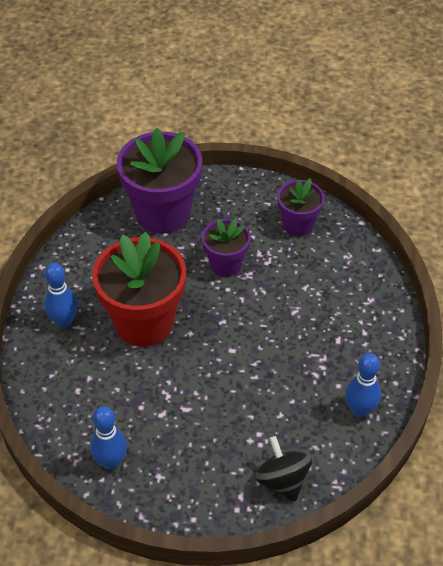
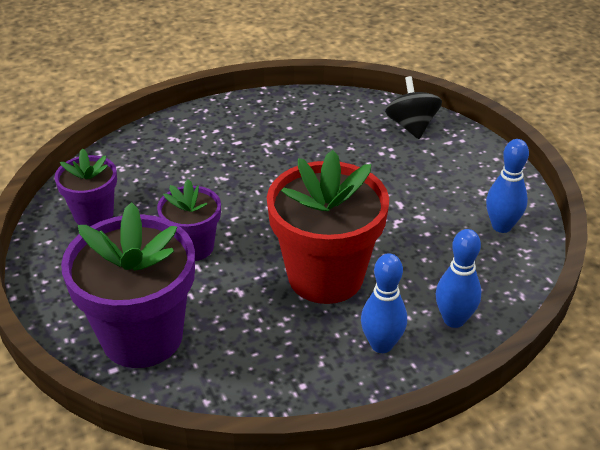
camera: 120 degrees left, 10 degrees down
black spinning top [255,436,312,501] -> black spinning top turned 135 degrees clockwise [385,76,442,139]
blue bowling pin [345,353,381,417] -> blue bowling pin moved to [436,229,481,328]

